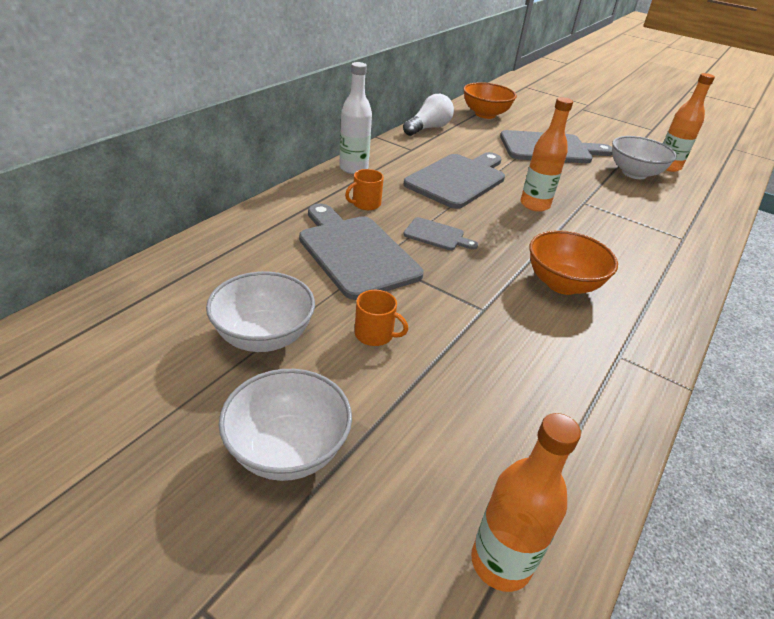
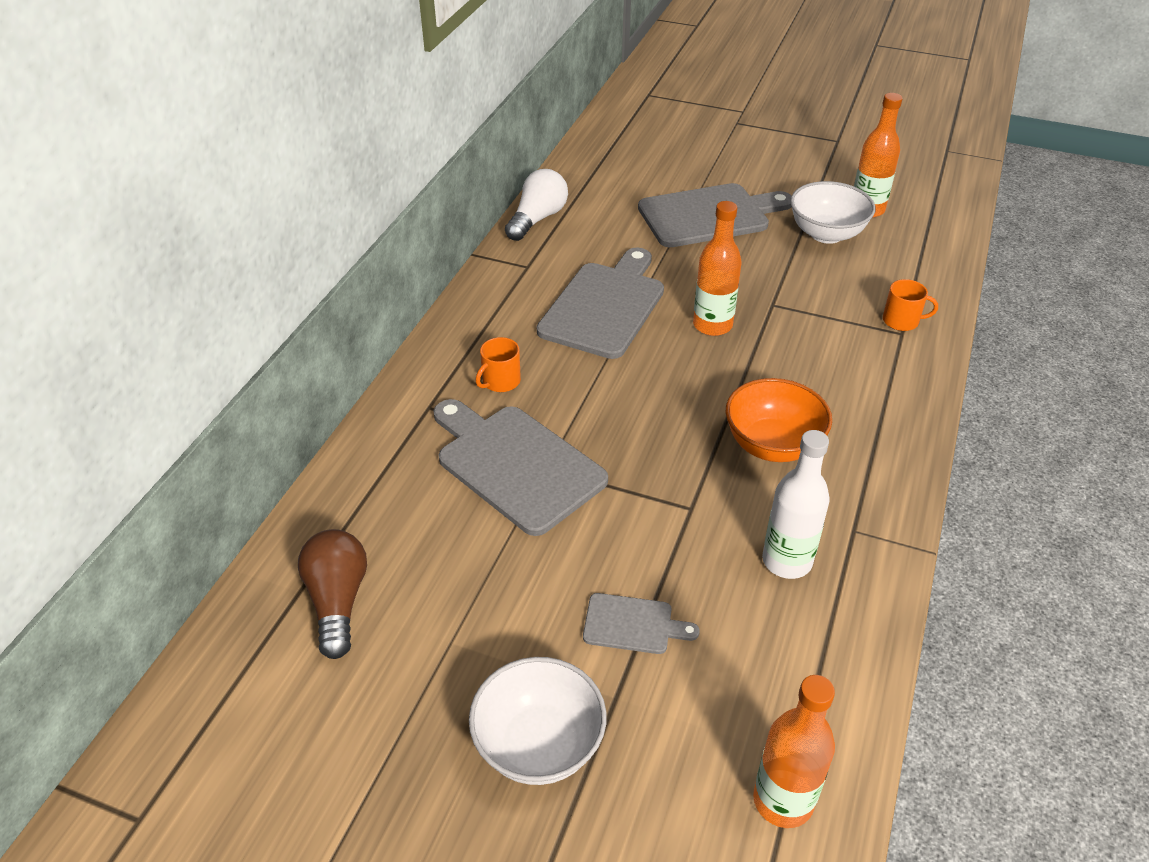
camera: 10 degrees left, 5 degrees up
white bowl [206,271,315,352] -> none
white bottle [339,62,372,174] -> white bottle moved to [762,430,830,579]
orange mug [355,290,408,346] -> orange mug moved to [883,279,938,331]
grey cutting board [403,217,478,250] -> grey cutting board moved to [583,593,700,654]
orange bowl [463,82,517,119] -> none
none -> brown light bulb [298,529,367,659]

